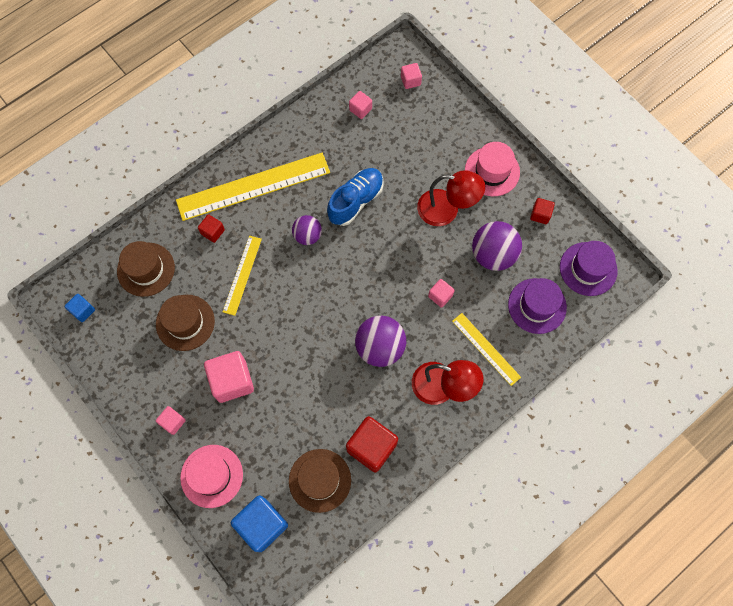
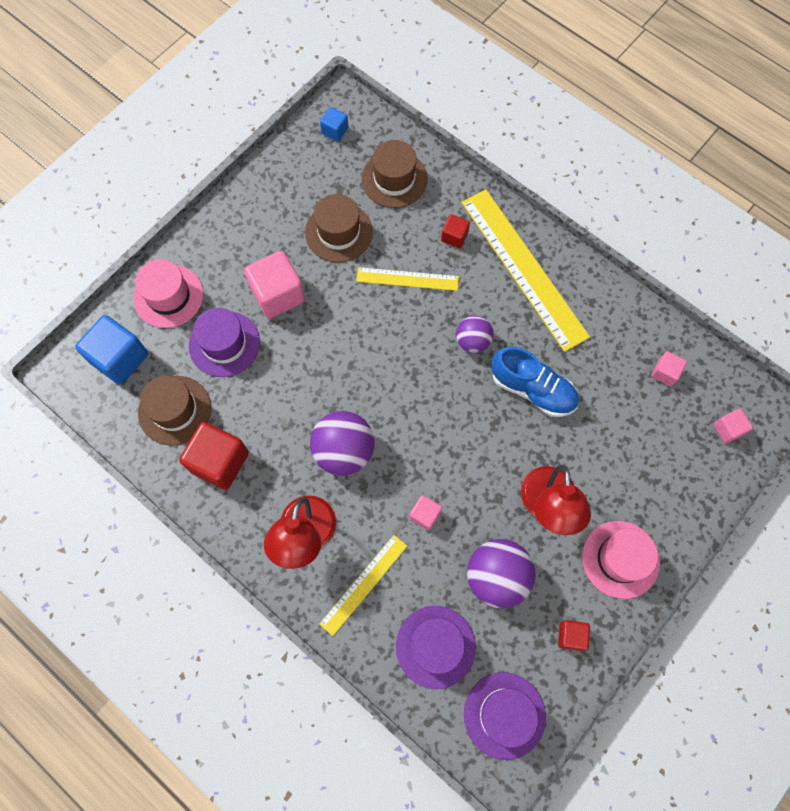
camera: 80 degrees right, 0 degrees up
pink cube [156,406,186,435] -> none
none -> purple hat [189,308,260,377]

